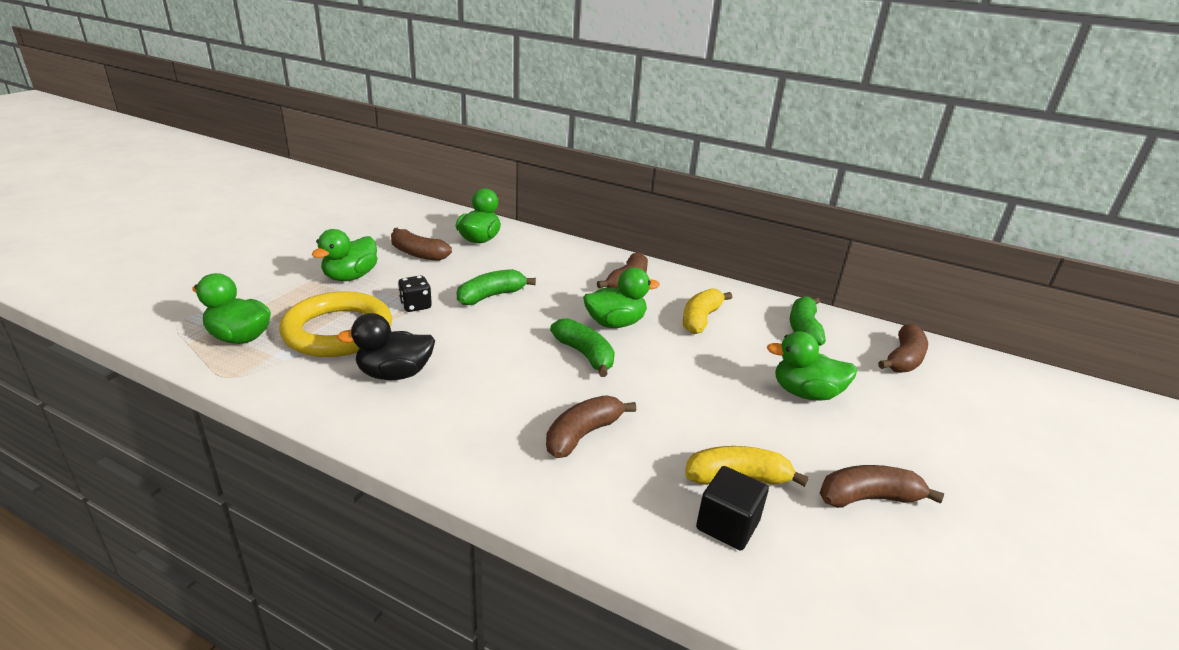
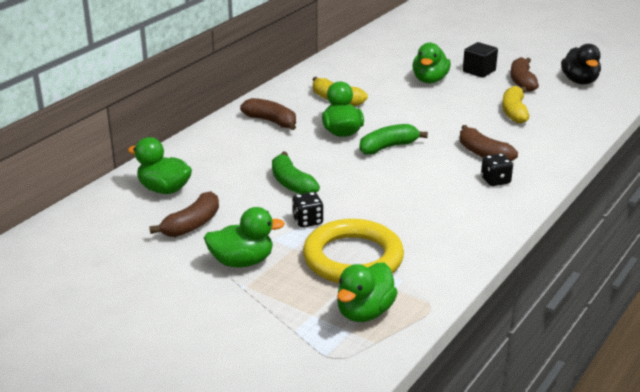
camera: 80 degrees left, 0 degrees up
green duck [312,229,377,281] -> green duck turned 45 degrees counterclockwise [204,207,285,268]
black duck [337,313,435,380] -> black duck moved to [561,44,601,85]
black cube [696,466,769,551] -> black cube moved to [463,42,498,78]
green banana [790,296,826,346] -> none
brown banana [878,324,928,373] -> none
none -> black dice [481,154,513,186]

